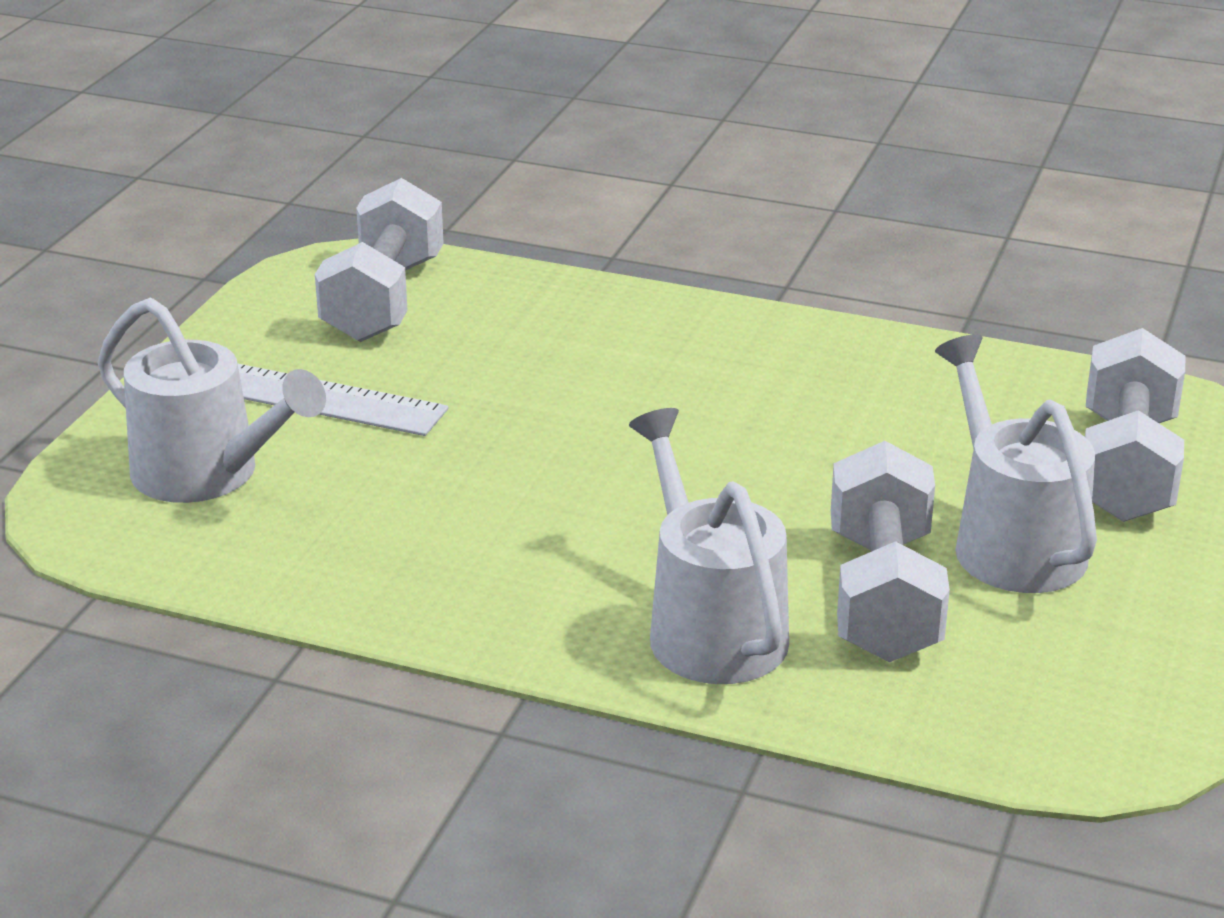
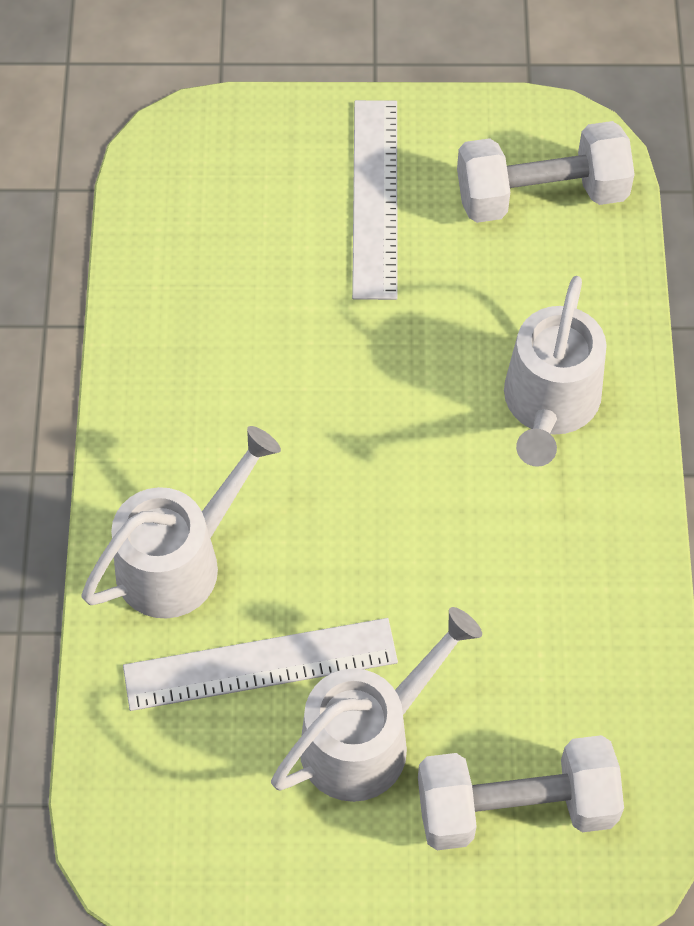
camera: 70 degrees right, 30 degrees up
white watering can [97,298,326,503] -> white watering can moved to [504,276,607,467]
white dumbbell [831,441,950,662] -> white ruler [123,618,398,711]

